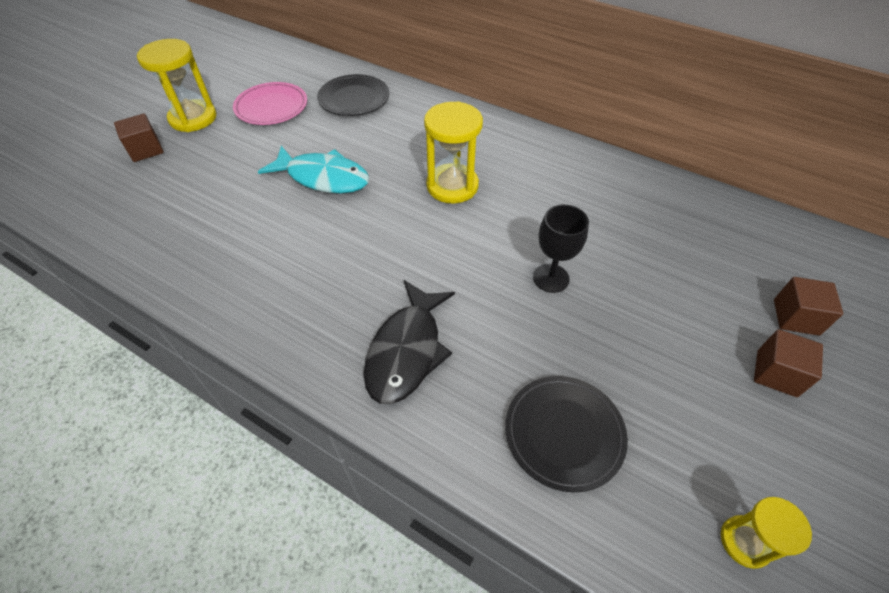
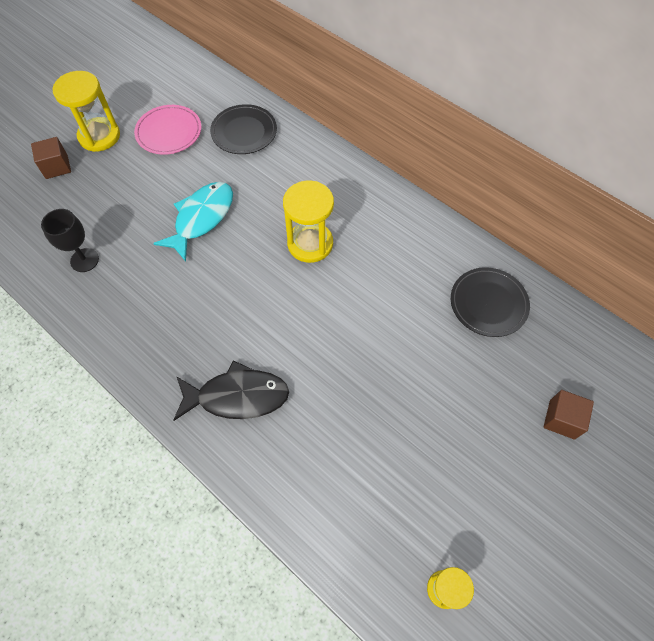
camera: 10 degrees right, 10 degrees up
turquoise fish [258,146,369,193] -> turquoise fish turned 90 degrees counterclockwise [153,182,233,262]
black fish [363,280,455,404] -> black fish turned 120 degrees counterclockwise [174,360,289,421]
black plate [505,376,628,492] -> black plate moved to [451,267,530,337]
black goblet [533,204,589,293] -> black goblet moved to [41,209,99,272]
brown cube [754,329,823,397] -> none

